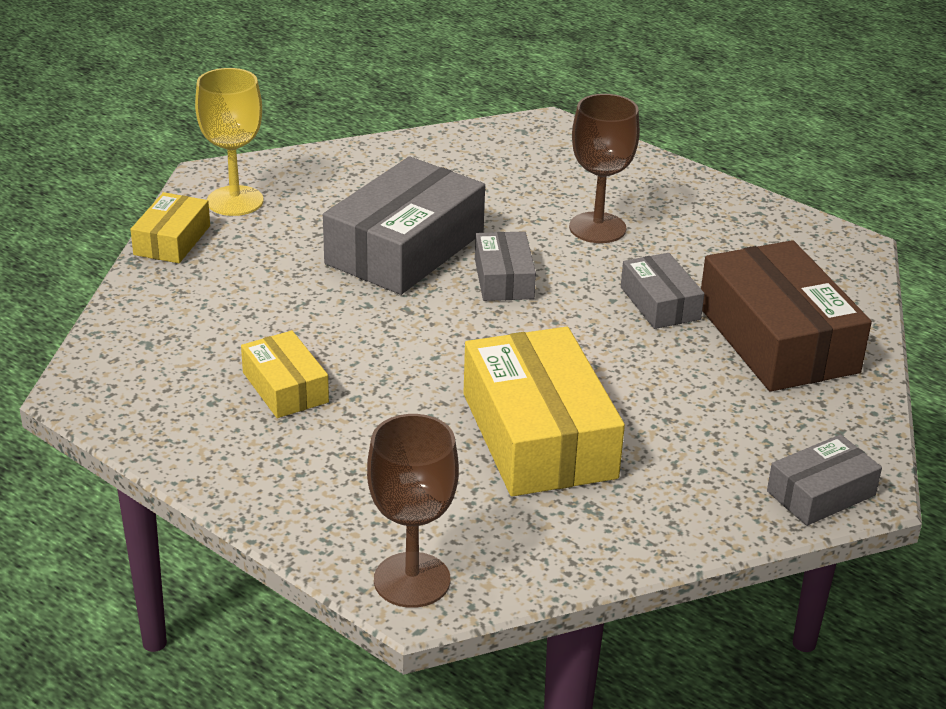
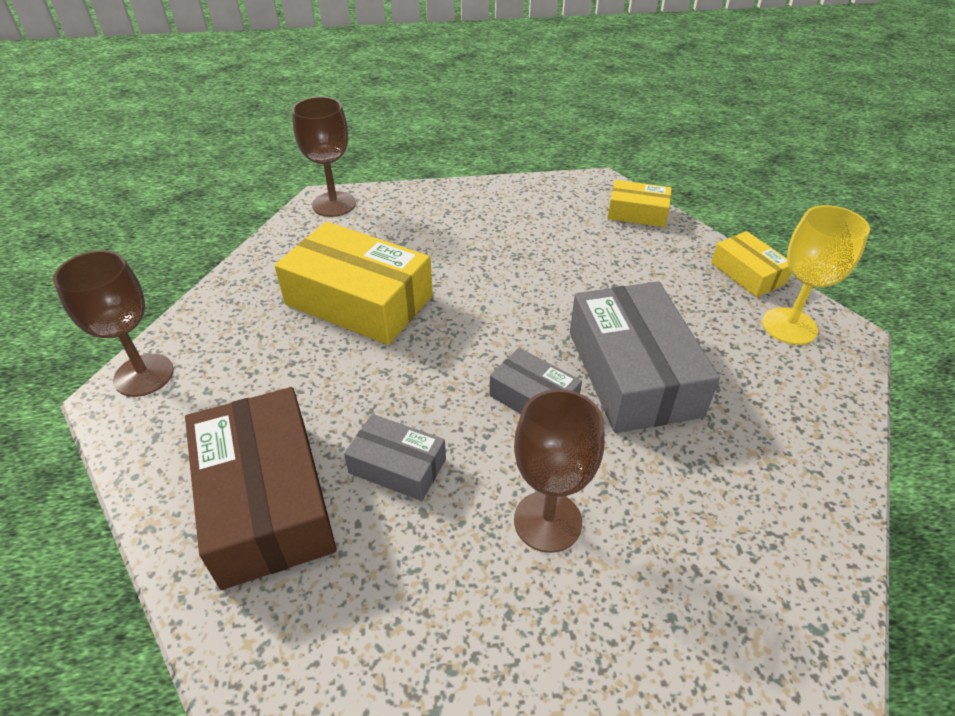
camera: 135 degrees right, 10 degrees up
yellow box [241,330,329,418] -> yellow box moved to [608,180,672,227]
brown box [701,240,872,392] -> brown box turned 45 degrees clockwise [185,387,337,590]
grey box [767,434,882,526] -> brown goblet [53,250,174,397]

